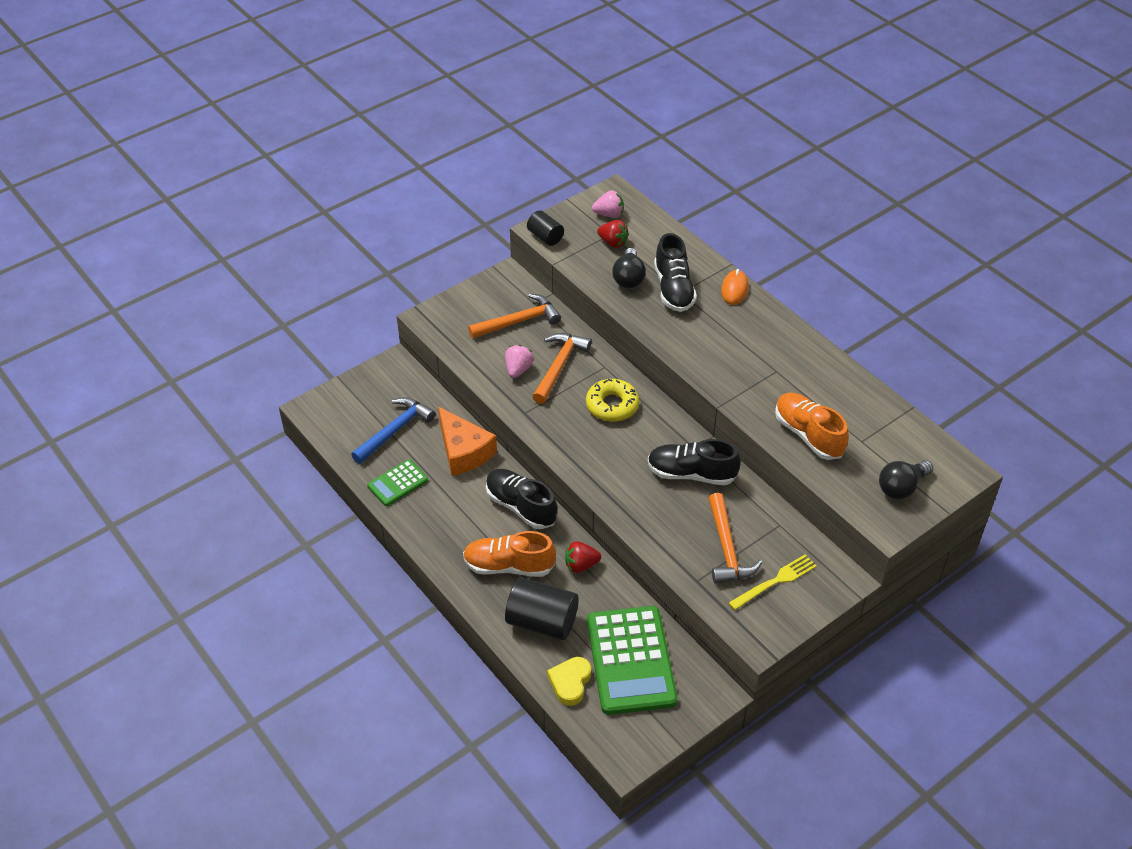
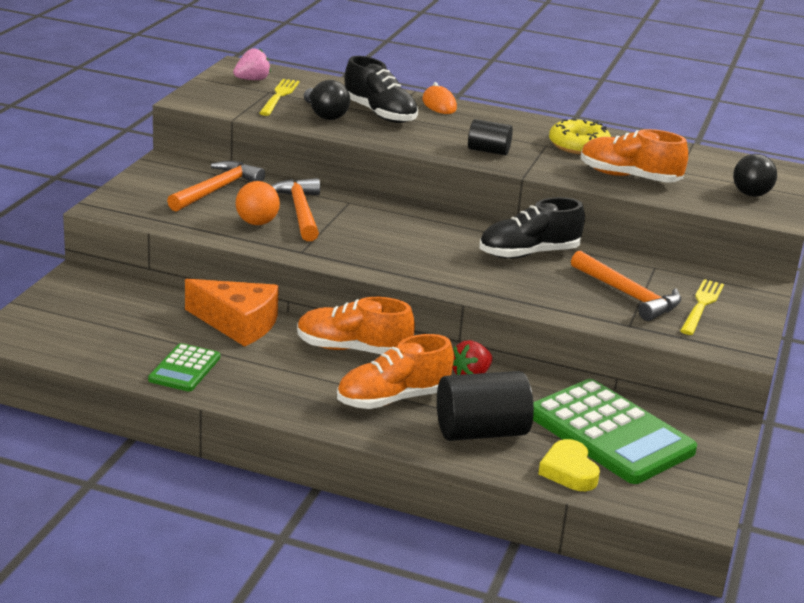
camera: 35 degrees left, 20 degrees down
blue hammer [351,397,435,464] -> none
black shoe [486,469,557,529] -> orange shoe [297,297,415,354]
pink strawberry [505,345,534,378] -> orange ball [236,181,280,225]
black cylinder [527,210,564,246] -> black cylinder moved to [468,119,513,155]
yellow donut [586,379,639,422] -> yellow donut moved to [549,118,611,155]
red strawberry [597,220,629,248] -> yellow fork [259,79,300,116]

